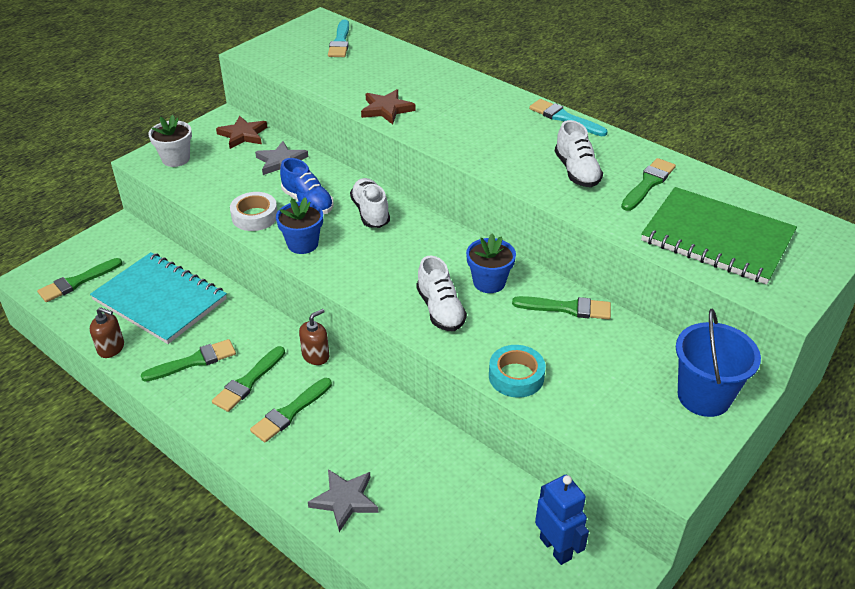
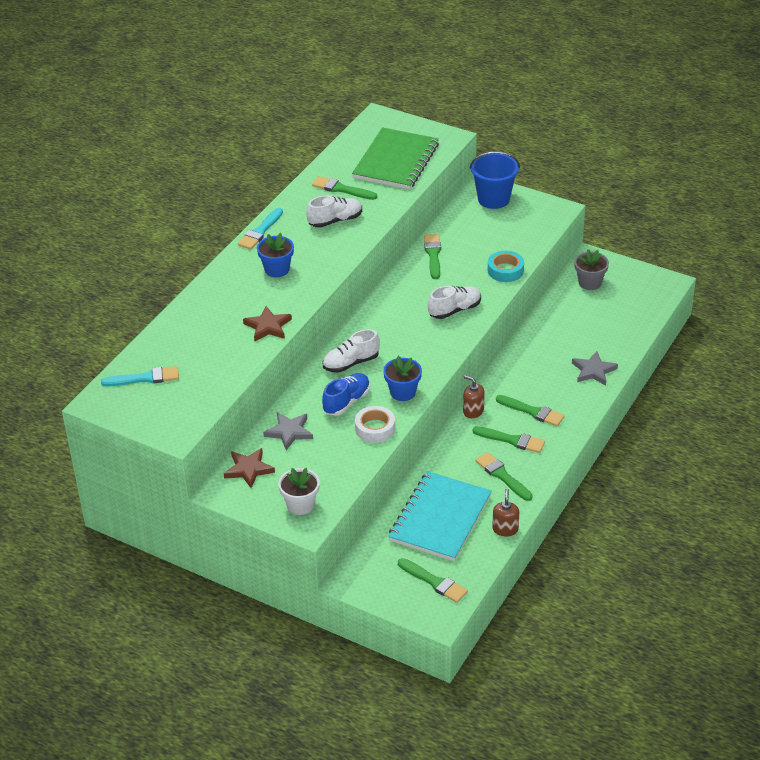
camera: 100 degrees left, 0 degrees up
blue flower pot [466,233,516,293] -> blue flower pot moved to [257,233,294,277]
blue robot [535,475,589,565] -> grey flower pot [574,249,609,290]

